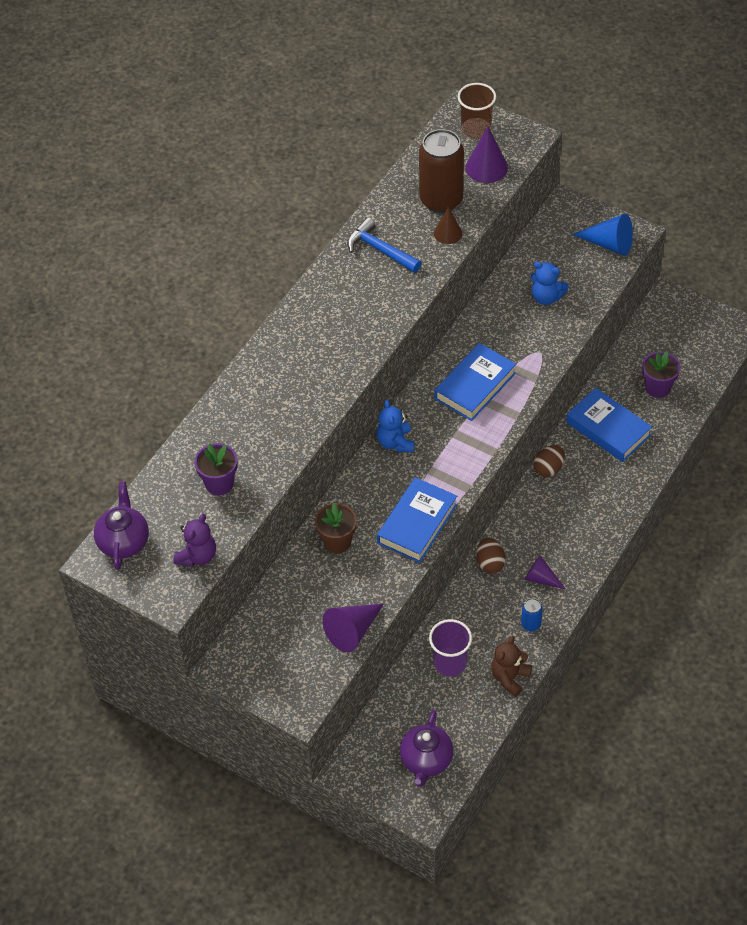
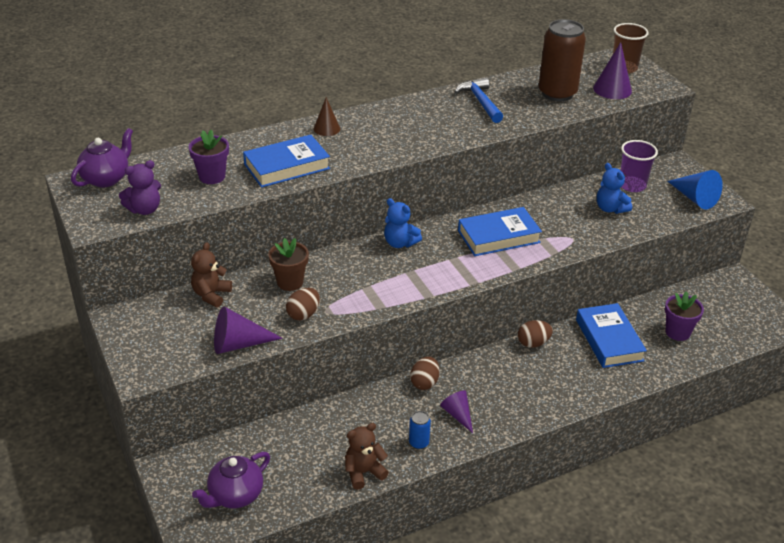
camera: 30 degrees right, 15 degrees down
blue teddy bear [377,400,414,452] -> blue teddy bear turned 75 degrees counterclockwise [384,198,422,248]
blue book [377,477,457,563] -> blue book moved to [243,135,330,188]
purple cup [429,619,472,677] -> purple cup moved to [621,140,658,192]
brown cone [434,207,462,244] -> brown cone moved to [314,97,340,136]
none -> brown teddy bear [191,242,232,307]
none -> brown egg [286,288,320,321]

